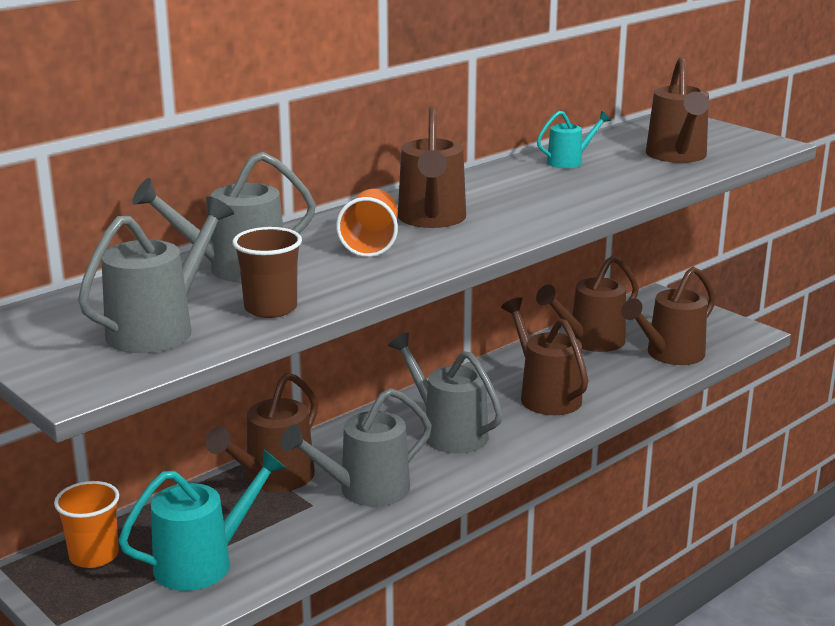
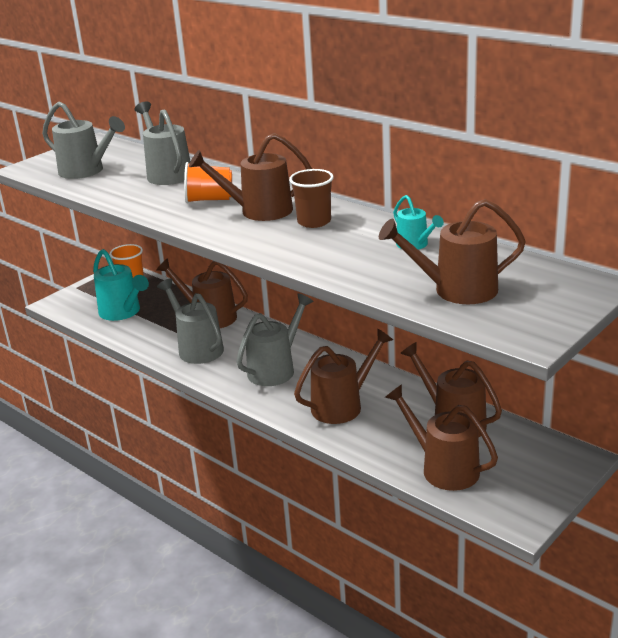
camera: 85 degrees right, 5 degrees up
brown cup [233,227,302,318] -> brown cup moved to [289,169,334,228]

